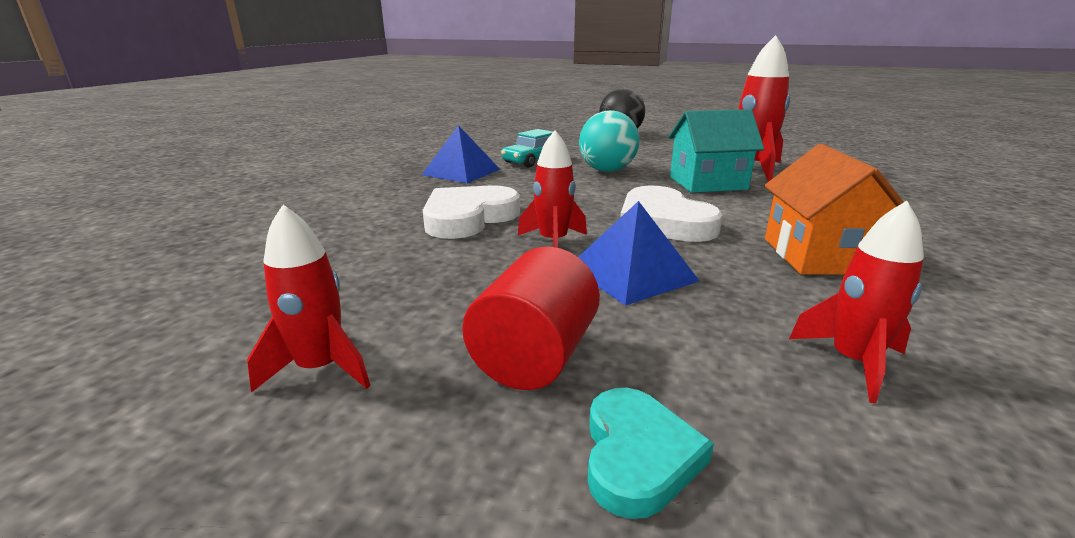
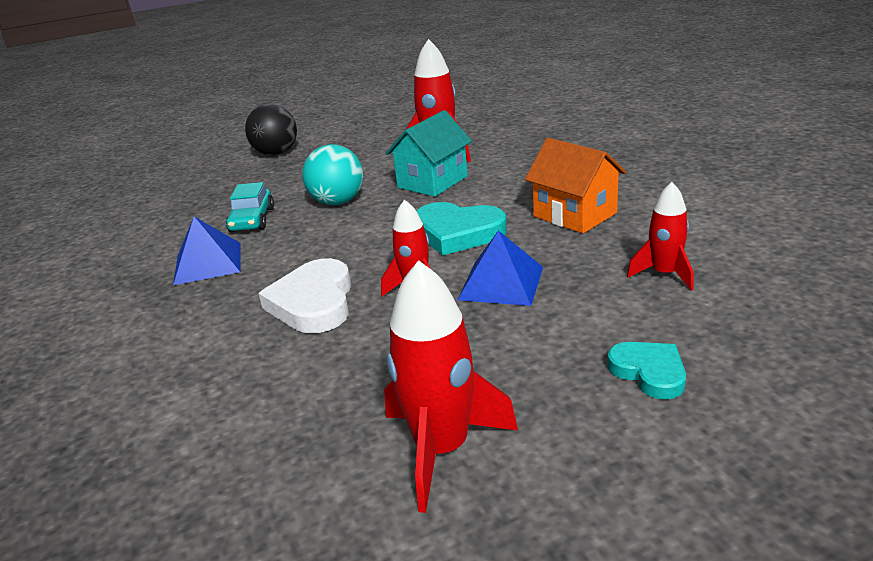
camera: 40 degrees left, 5 degrees up
red rocket [247,205,370,393] -> red rocket [384,260,518,513], size x1.63
red cylinder [462,247,600,390] -> none
white heart [620,185,723,242] -> turquoise heart [417,202,507,256]

